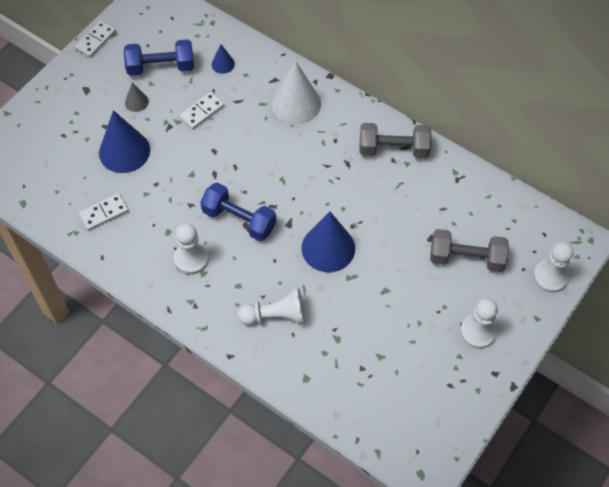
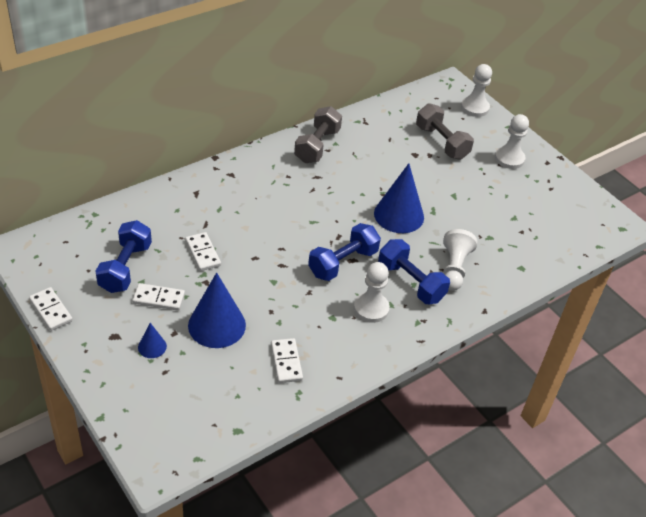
camera: 75 degrees left, 15 degrees down
grey cone [125,83,149,112] -> white domino [132,283,185,311]
blue cone [212,44,235,74] -> blue cone moved to [138,323,167,358]
white cone [271,61,321,124] -> none
grey dumbbell [430,229,509,272] -> grey dumbbell turned 60 degrees counterclockwise [416,103,474,160]
none -> blue dumbbell [378,239,450,304]

